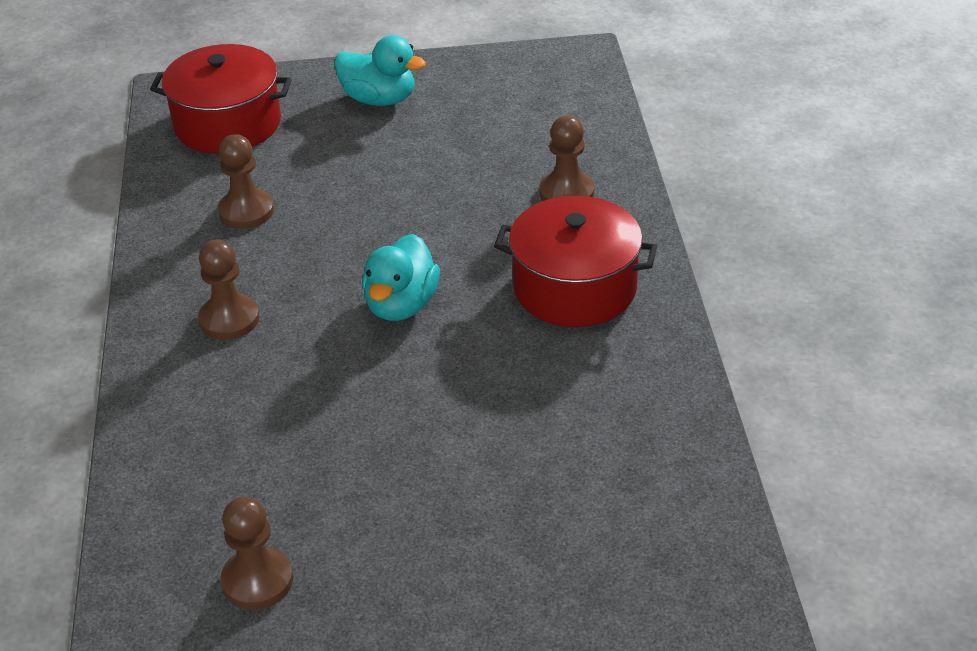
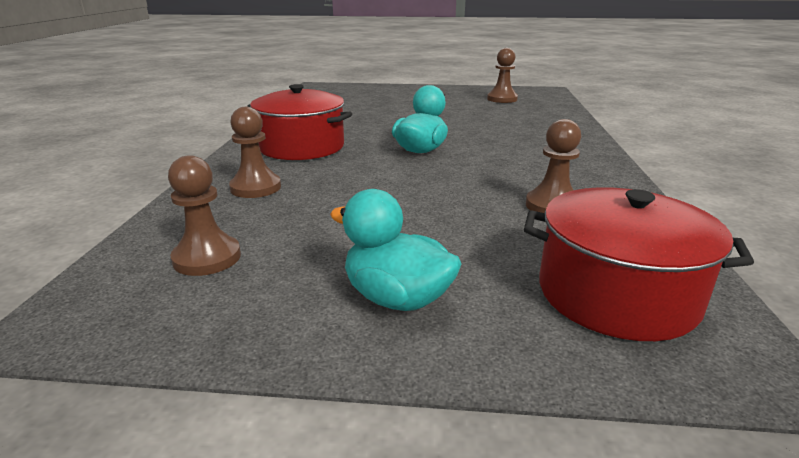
camera: 170 degrees left, 15 degrees down
brown pawn [198,240,259,340] -> brown pawn moved to [168,155,241,276]

